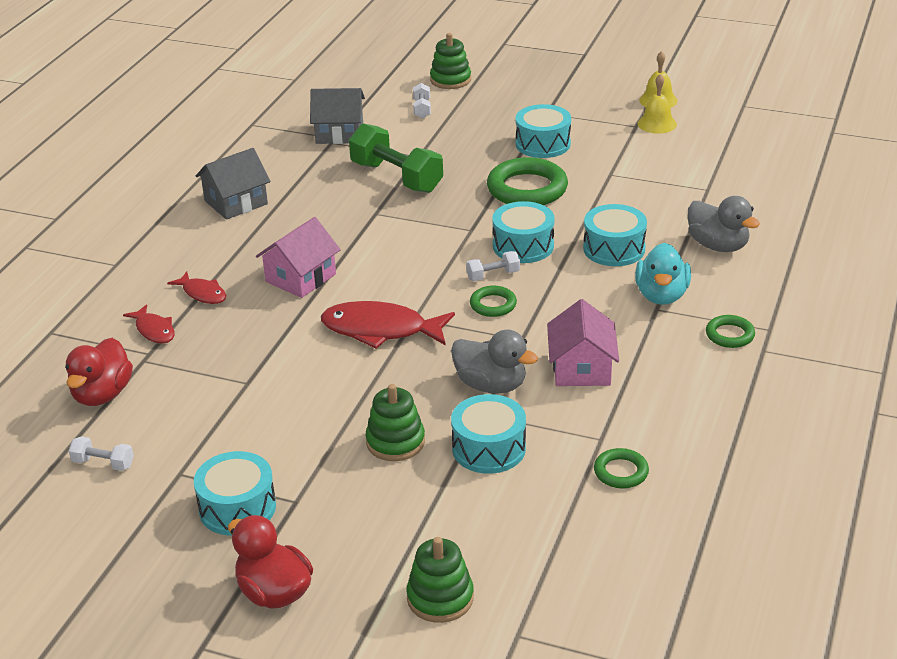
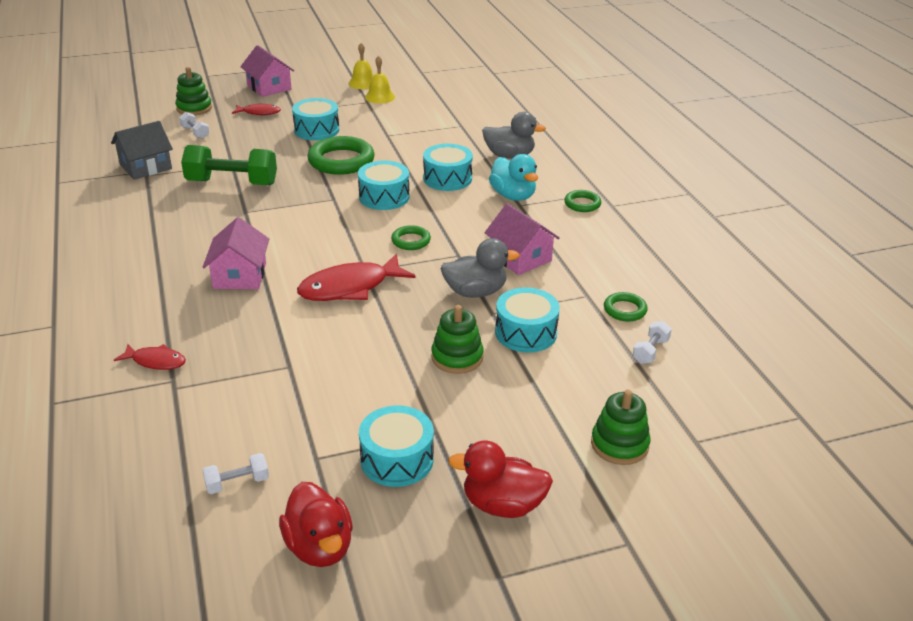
camera: 40 degrees left, 0 degrees up
red duck [65,338,133,406] -> red duck moved to [279,482,353,567]
red fish [167,272,226,304] -> red fish moved to [232,103,281,115]
grey house [196,148,271,220] -> none
white dumbbell [466,251,520,281] -> white dumbbell moved to [633,321,672,364]
none -> pink house [240,45,294,97]

